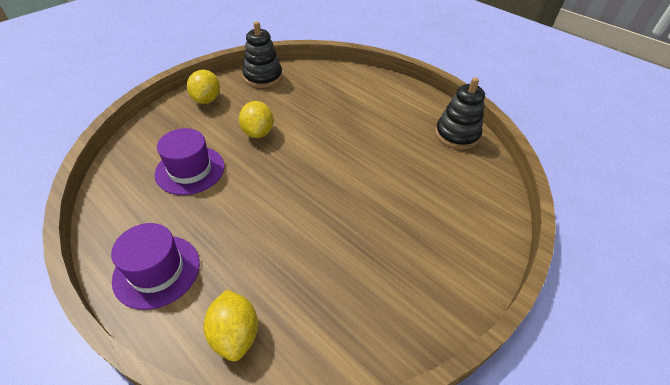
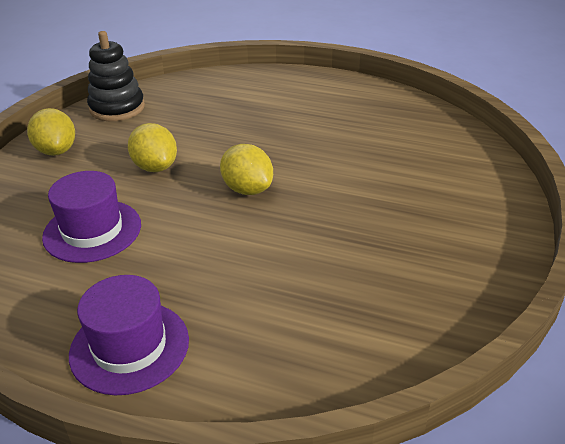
camera: 20 degrees left, 10 degrees down
yellow lemon [203,290,258,361] -> yellow lemon moved to [220,144,273,195]
black stacking toy [435,78,485,150] -> none

